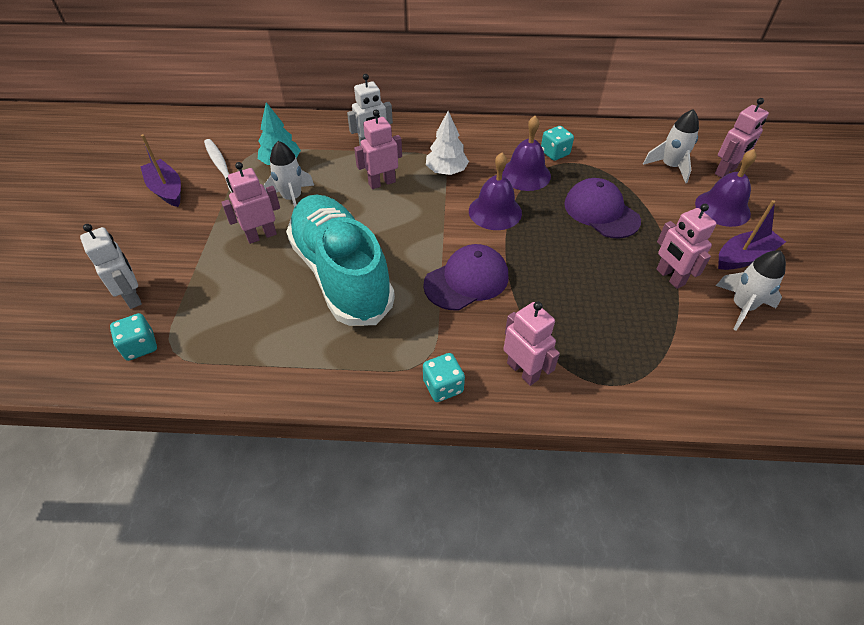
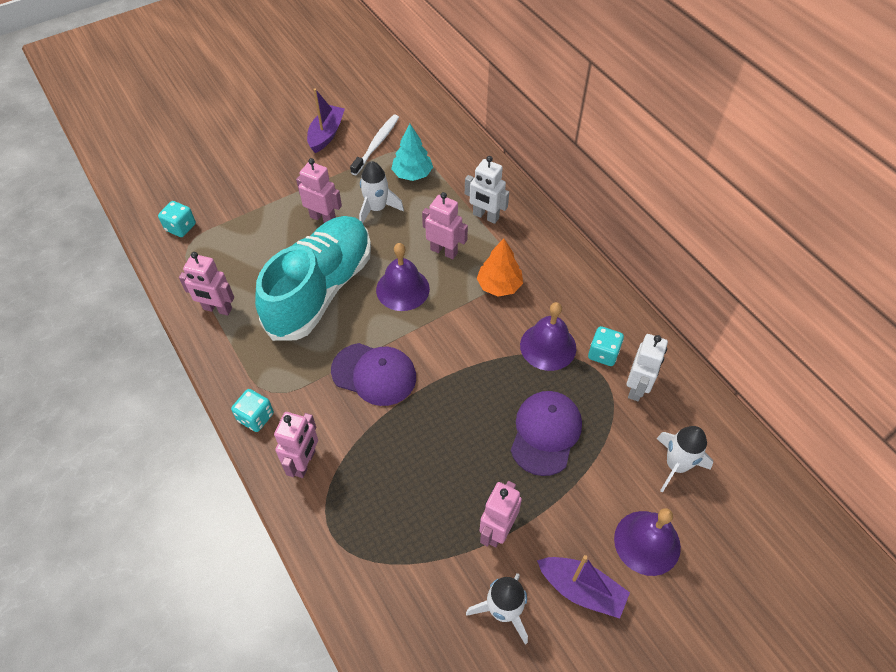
camera: 55 degrees right, 5 degrees up
white robot [80,224,142,309] -> white robot moved to [627,334,668,401]
white tree [426,111,469,175] -> orange tree [476,238,523,297]
purple bell [469,153,522,230] -> purple bell moved to [376,243,430,311]
pink robot [715,98,769,178] -> pink robot moved to [179,252,234,316]

